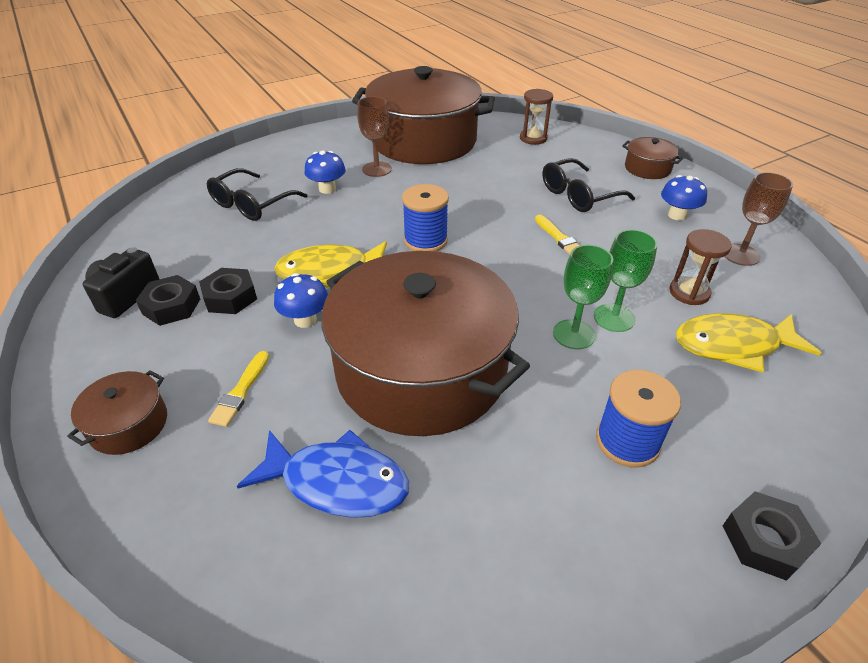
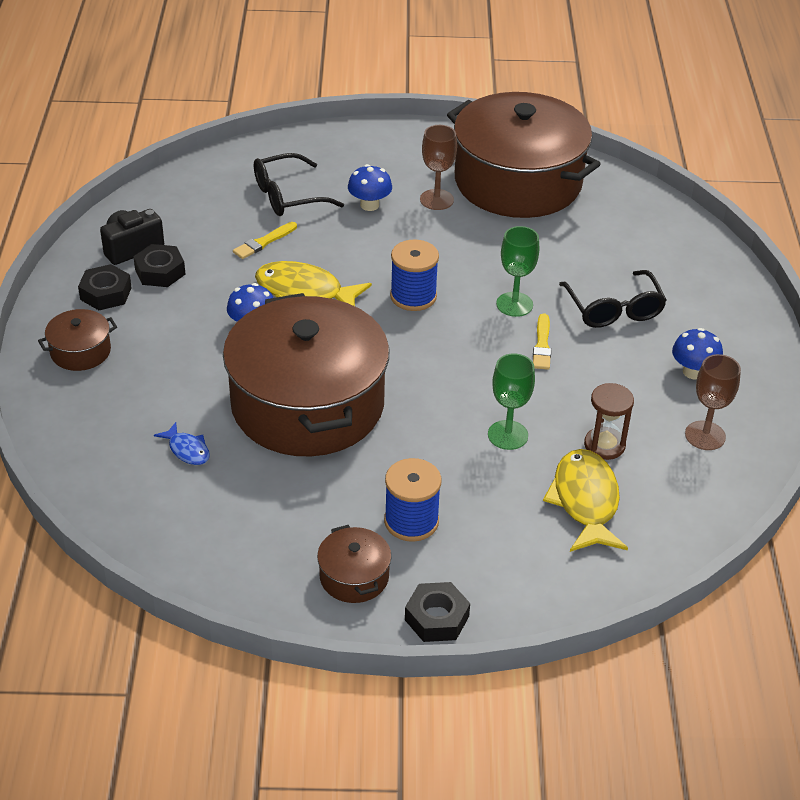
camera: 30 degrees right, 0 degrees up
black nut [199,268,257,314] -> black nut moved to [78,264,132,310]
yellow brush [208,351,269,427] -> yellow brush moved to [233,222,297,259]
blue fish [237,430,409,518] -> blue fish [154,422,210,465], size x0.51
brown hourglass [520,89,553,145] -> none
black glasses [543,158,635,212] -> black glasses turned 105 degrees counterclockwise [559,270,667,328]
green goblet [553,245,613,349] -> green goblet moved to [496,226,539,317]
brown pot [622,137,683,179] -> brown pot moved to [317,525,392,603]
yellow fish [676,313,821,373] -> yellow fish turned 60 degrees clockwise [543,449,628,552]

